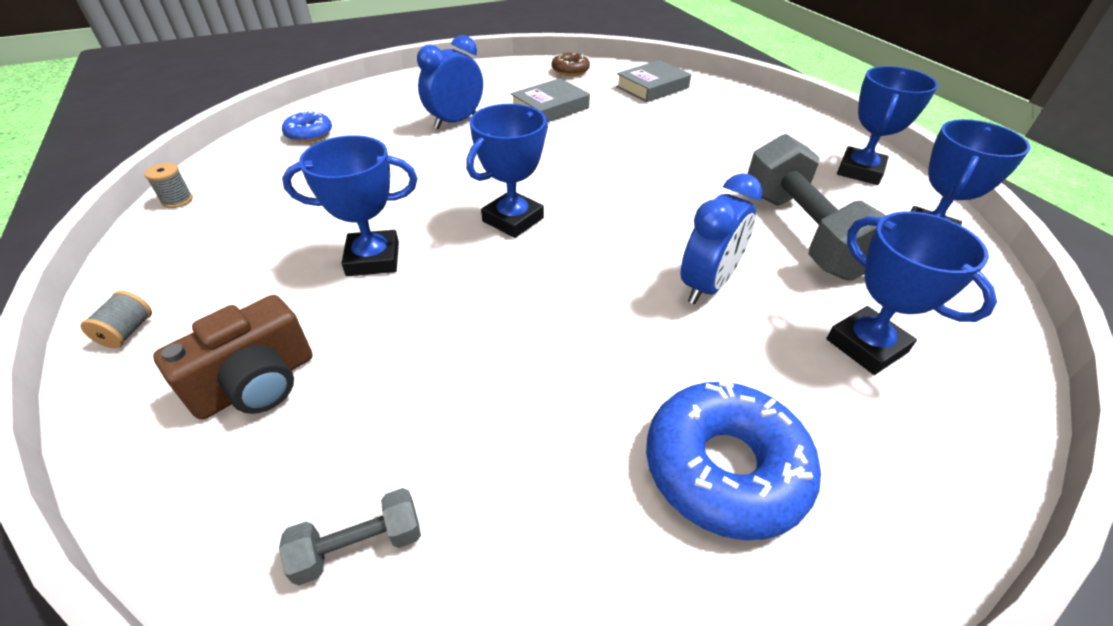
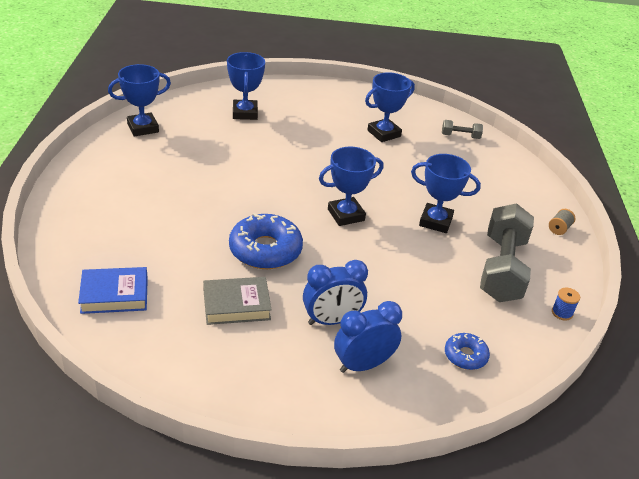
camera: 155 degrees left, 5 degrees down
grey spool [144,163,193,208] -> blue spool [552,287,580,321]
brown camera [153,295,312,420] -> none
brown donut [552,53,590,76] -> none
grey book [616,60,691,102] -> blue book [78,267,148,314]
blue donut [646,381,821,540] -> blue donut moved to [229,213,303,269]
blue clock [681,173,762,304] -> blue clock moved to [334,301,402,373]
grey dumbbell [748,134,886,281] -> grey dumbbell moved to [480,203,534,302]
blue trophy [837,66,938,185] -> blue trophy moved to [365,72,415,142]

